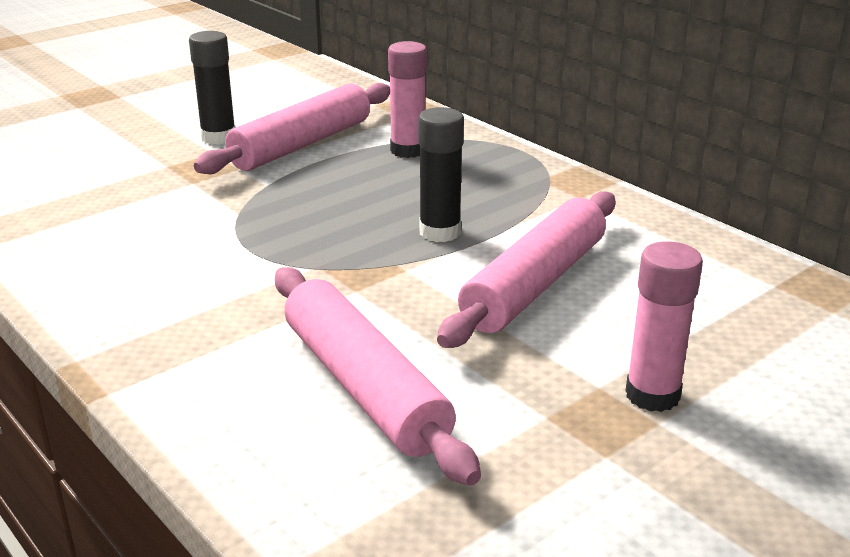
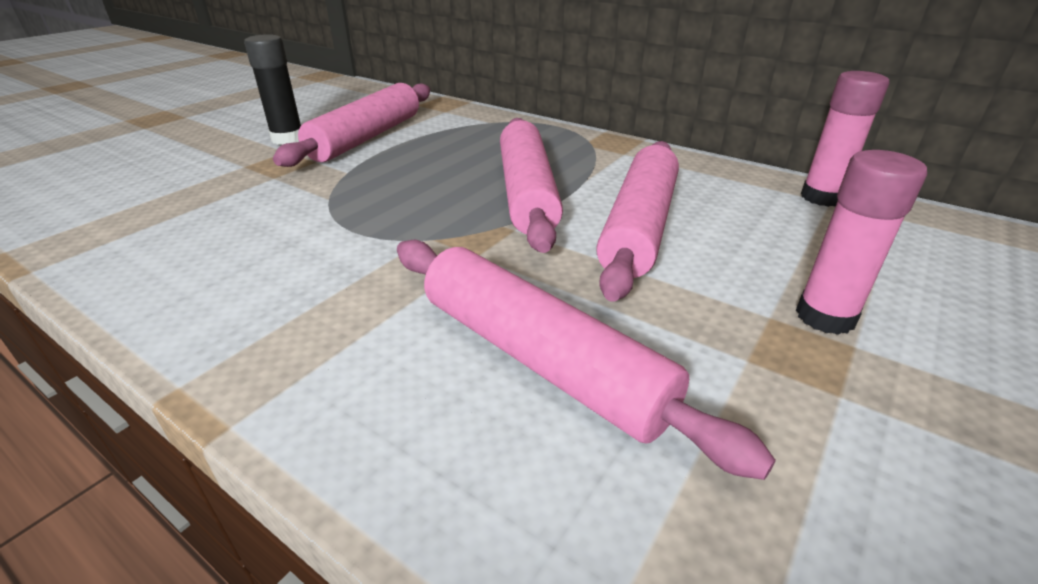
camera: 15 degrees left, 5 degrees up
pink glue stick [388,41,427,158] -> pink glue stick moved to [801,71,889,207]
black glue stick [418,107,464,242] -> pink rolling pin [500,118,563,253]

